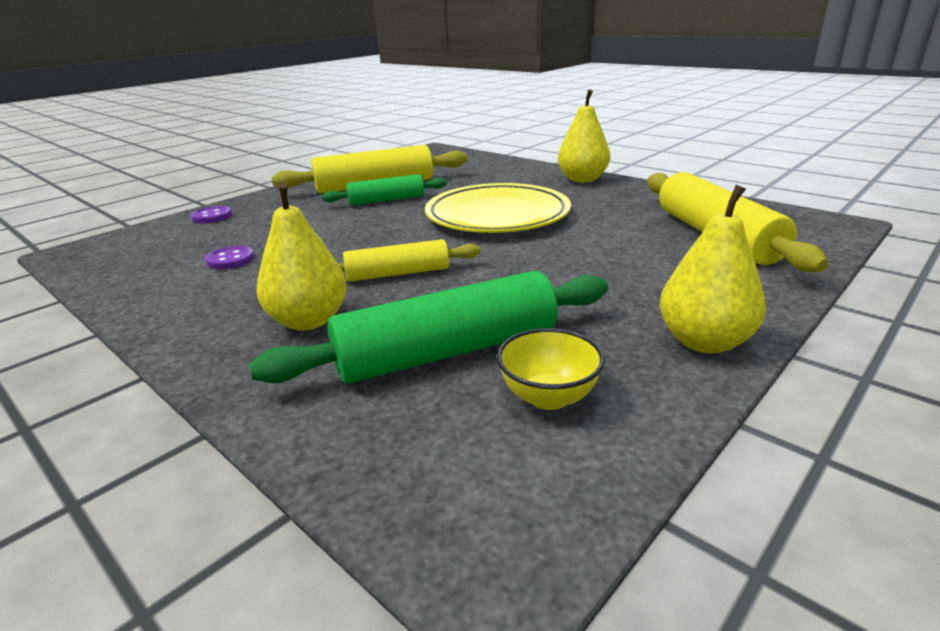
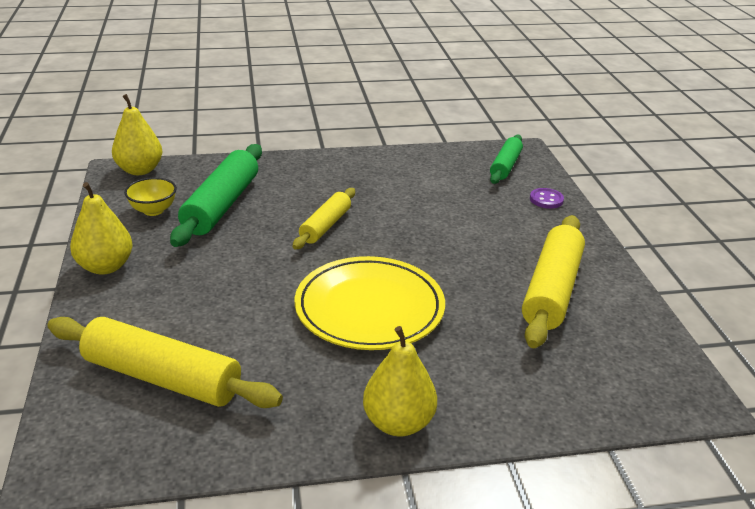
camera: 125 degrees right, 5 degrees up
purple button [205,246,254,269] -> none
yellow pear [256,182,347,330] -> yellow pear moved to [112,94,162,175]
green rolling pin [321,174,447,205] -> green rolling pin moved to [490,135,523,184]

